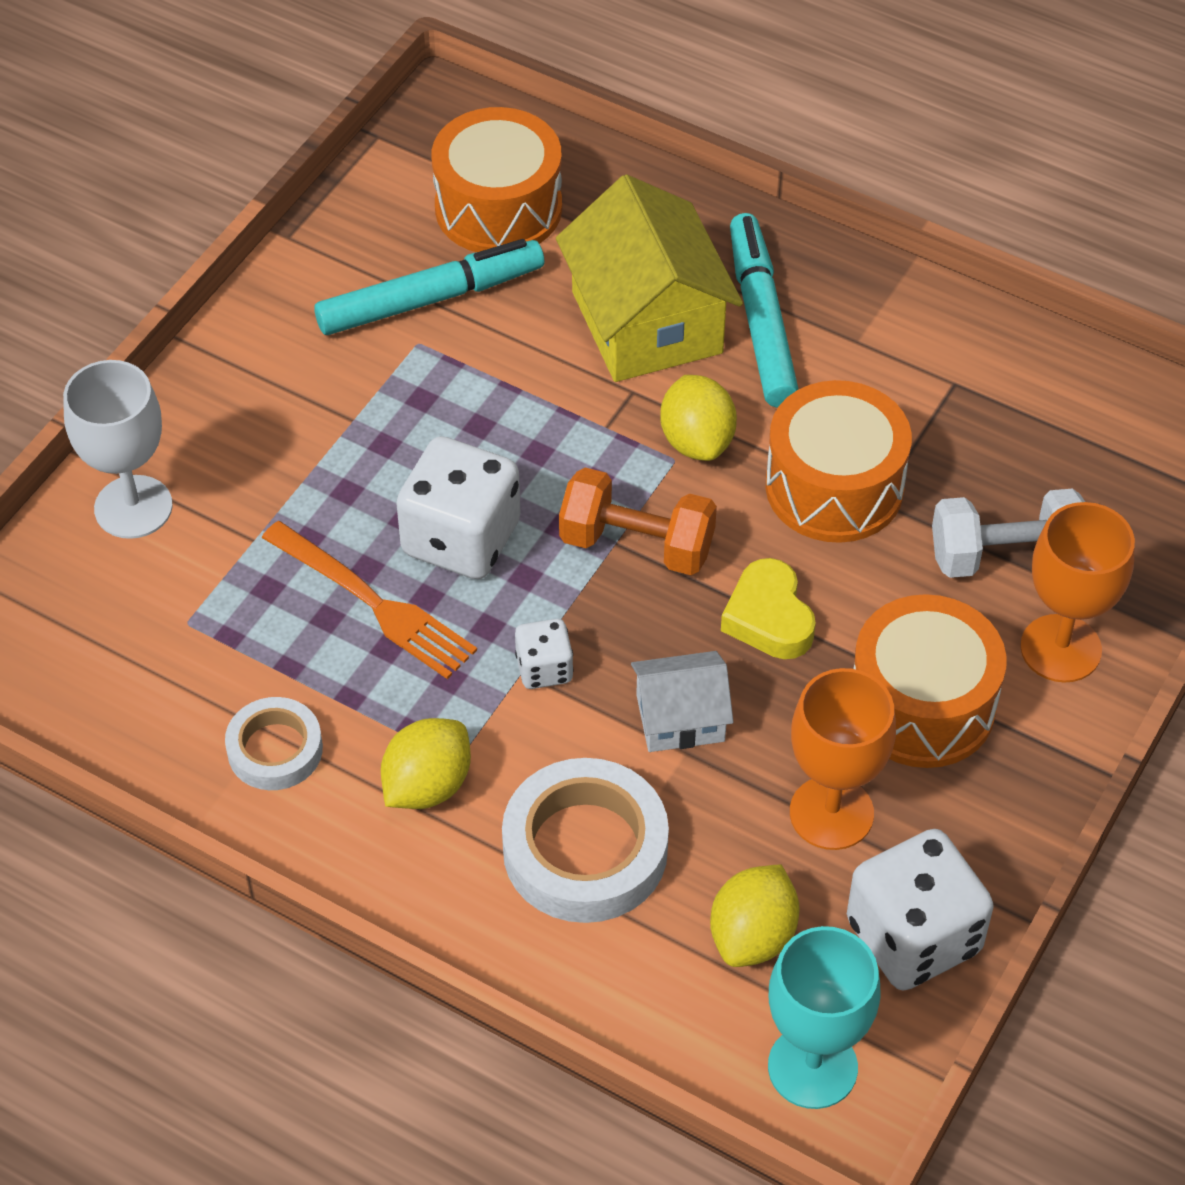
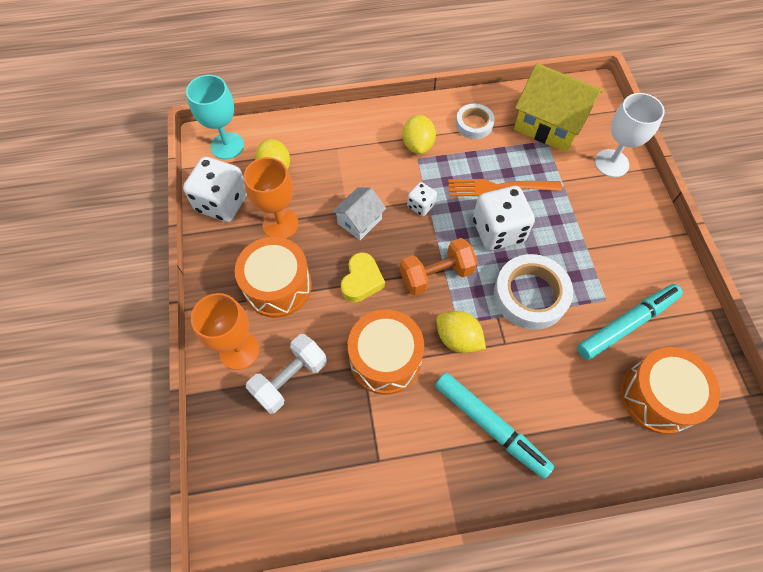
camera: 140 degrees right, 10 degrees up
turquoise marker [314,239,544,335] -> turquoise marker turned 150 degrees counterclockwise [577,284,683,360]
white tape [502,758,669,923] -> white tape moved to [494,254,573,330]
yellow house [556,174,743,382] -> yellow house moved to [514,63,603,152]
yellow heart [721,558,816,659] -> yellow heart turned 75 degrees clockwise [341,252,385,302]

